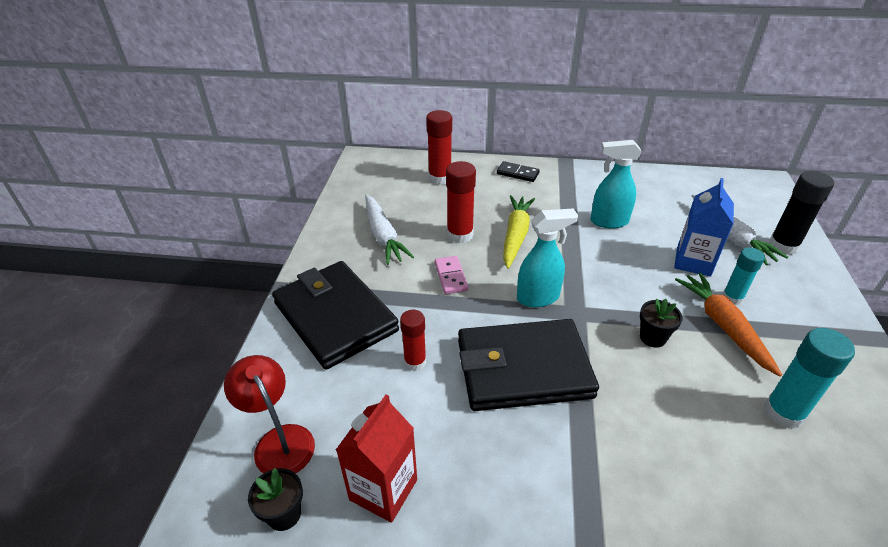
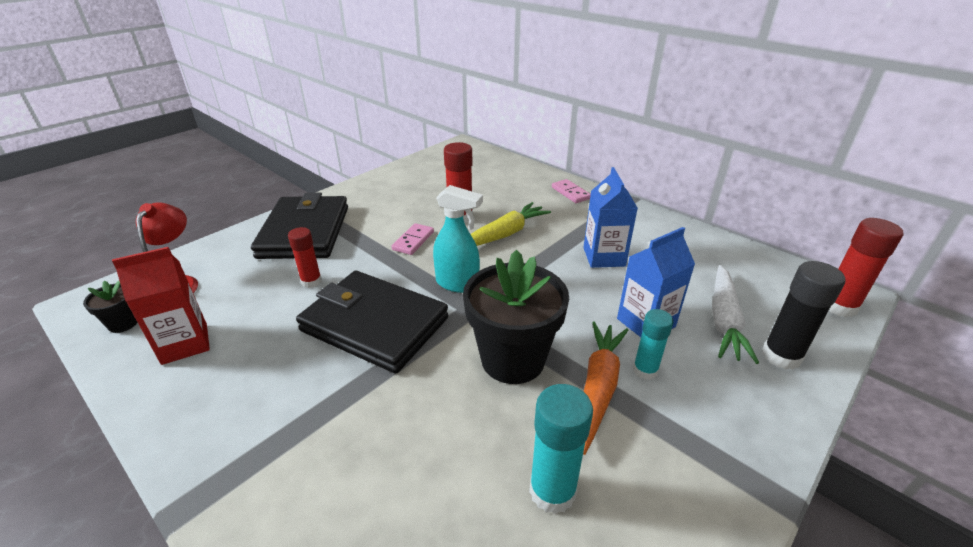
camera: 35 degrees right, 5 degrees down
white carrot [365,195,414,265] -> none
red glue stick [426,110,452,185] -> red glue stick moved to [829,218,903,317]
black domino [497,161,540,182] -> pink domino [552,179,591,203]
turquoise spray bottle [590,140,642,229] -> blue carton [583,167,638,268]
black flower pot [640,299,683,348] -> black flower pot [463,250,569,384], size x2.21

